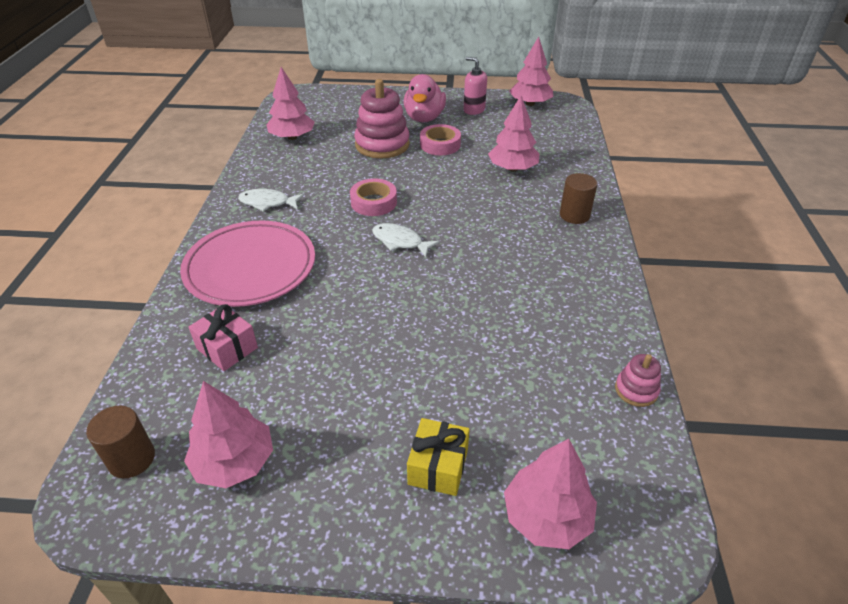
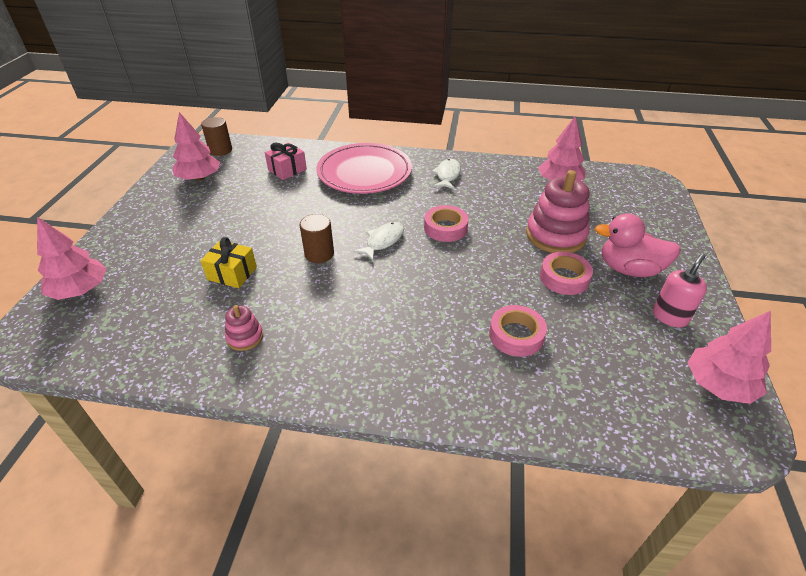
camera: 95 degrees right, 0 degrees up
yellow gift [407,418,470,496] -> yellow gift moved to [200,237,257,288]
pink tree [488,96,540,172] -> pink tape [489,305,547,357]
brown cylinder [560,173,598,224] -> brown cylinder moved to [300,214,334,263]
pink stacking toy [615,354,661,407] -> pink stacking toy moved to [225,305,263,351]

